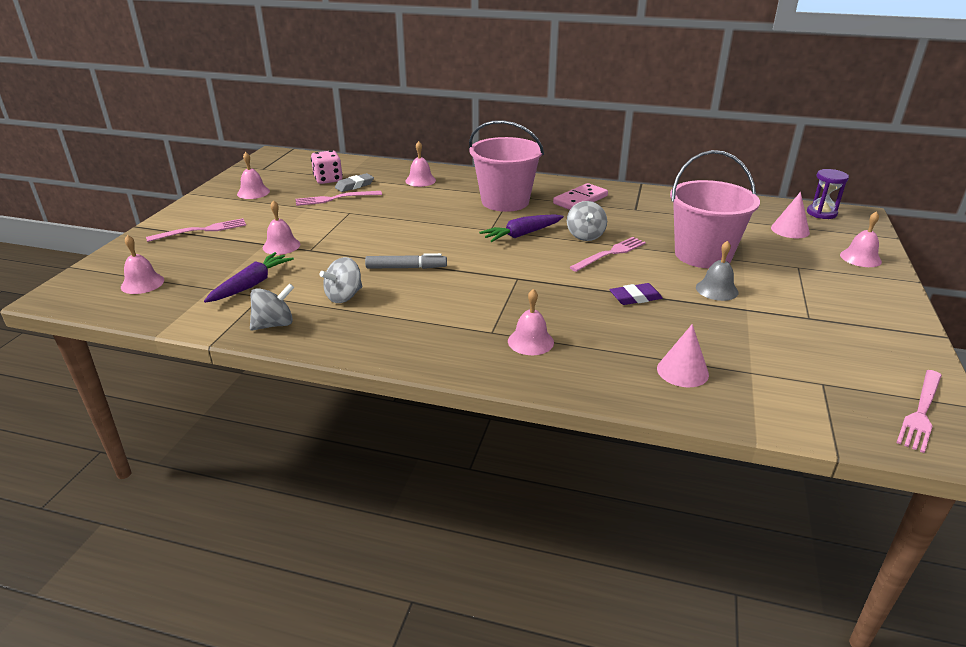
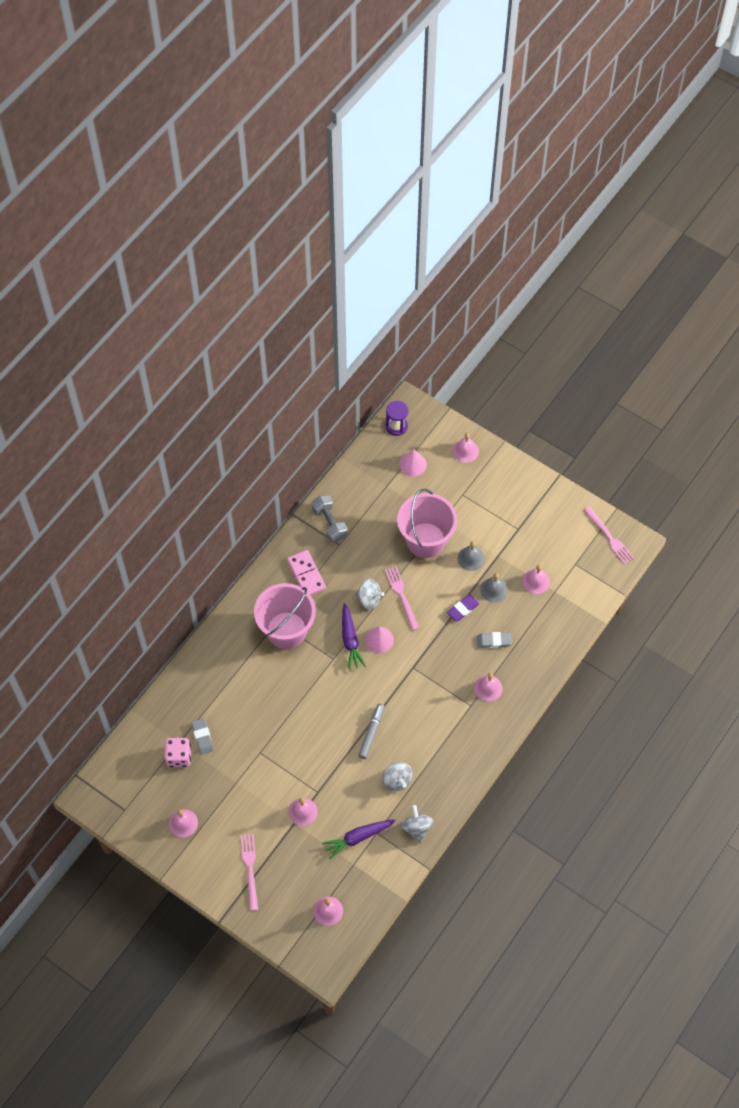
camera: 70 degrees left, 30 degrees up
purple carrot [204,252,294,303] -> purple carrot turned 75 degrees counterclockwise [322,819,395,859]
pink fork [296,191,382,206] -> none
pink bell [405,141,436,187] -> pink bell moved to [523,565,550,594]
purple eraser [609,283,663,305] -> purple eraser turned 45 degrees clockwise [447,595,479,621]
pink cone [657,324,709,387] -> pink cone moved to [365,627,394,653]
none -> grey dumbbell [312,495,348,542]
none -> grey eraser [477,632,512,648]
none -> grey bell [480,573,508,602]

